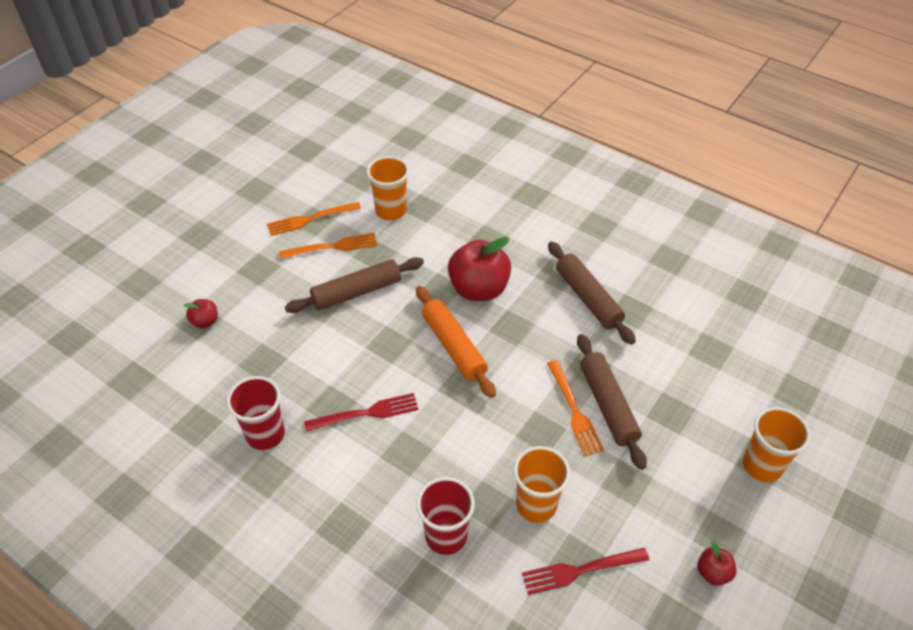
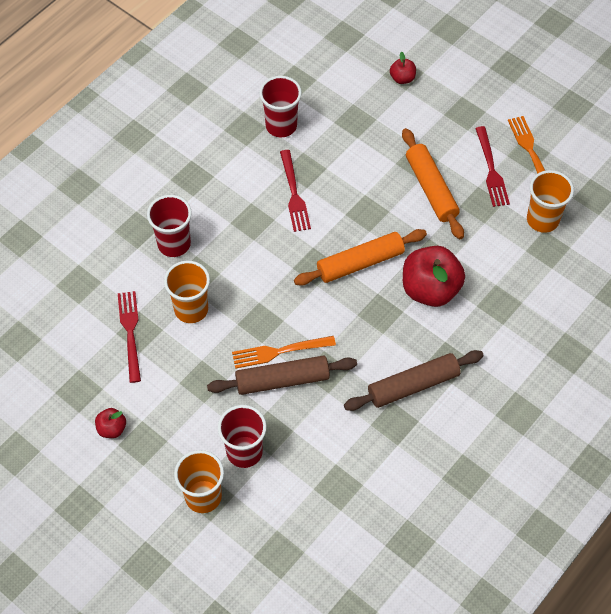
camera: 95 degrees right, 10 degrees up
orange fork [279,233,378,259] -> red fork [475,126,510,207]
brown rolling pin [285,257,424,313] -> orange rolling pin [402,128,464,239]
none -> red cup [218,405,267,468]

